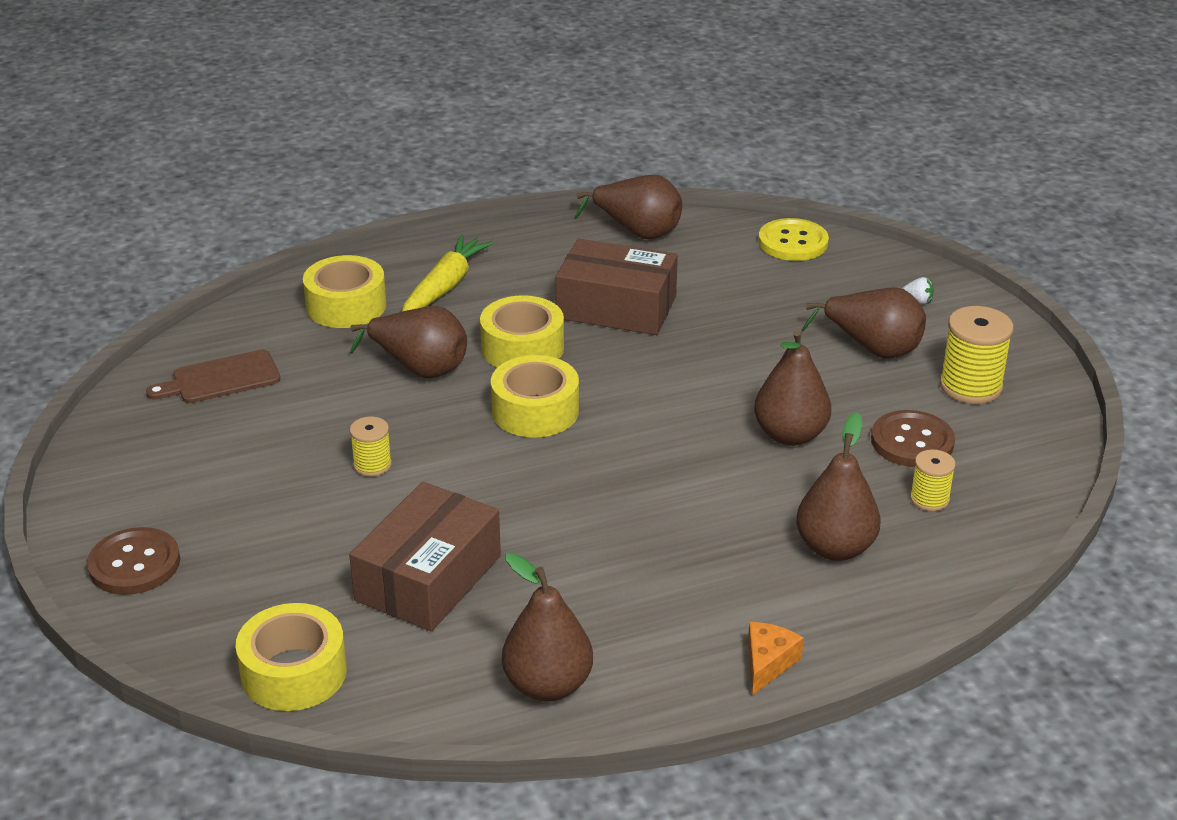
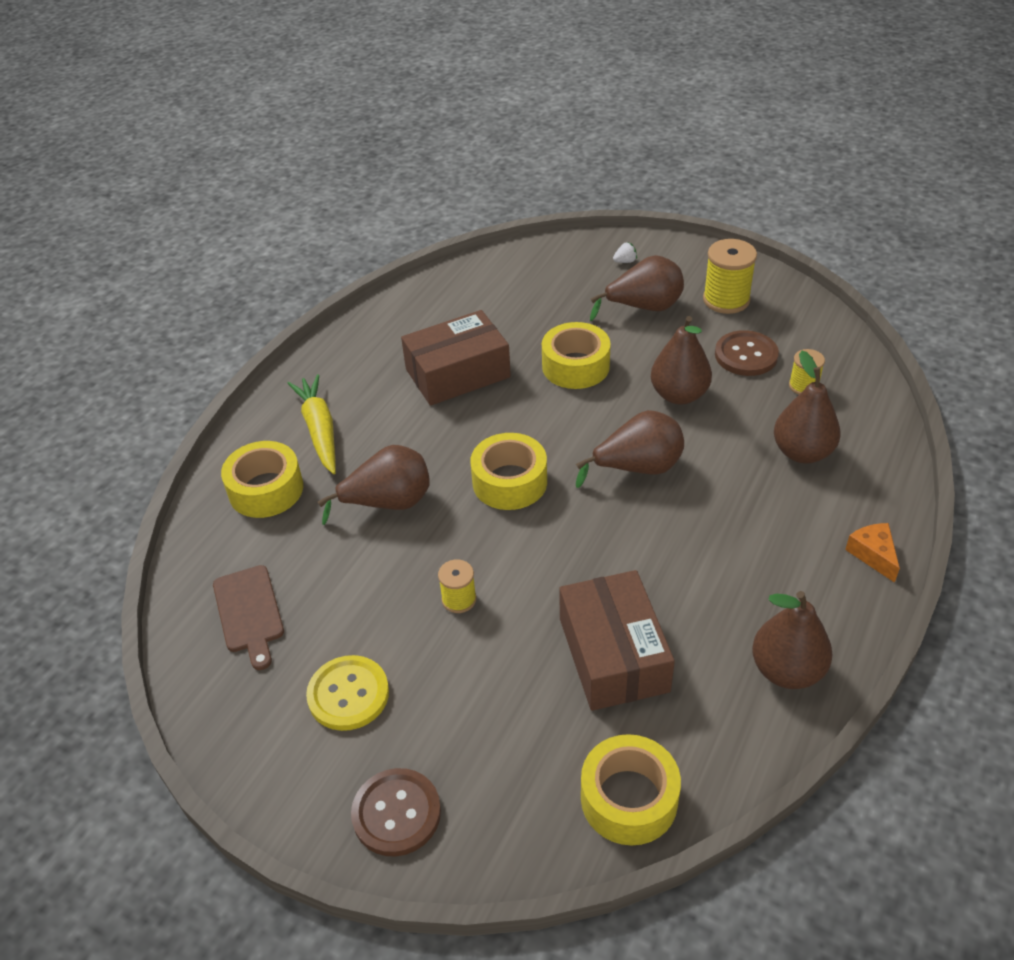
camera: 40 degrees left, 10 degrees up
brown cutting board [146,350,280,403] -> brown cutting board turned 45 degrees counterclockwise [213,565,284,670]
yellow tape [480,295,564,368] -> yellow tape moved to [542,322,611,389]
brown pear [574,175,682,239] -> brown pear moved to [576,410,684,488]
yellow button [758,218,829,261] -> yellow button moved to [306,655,389,731]

